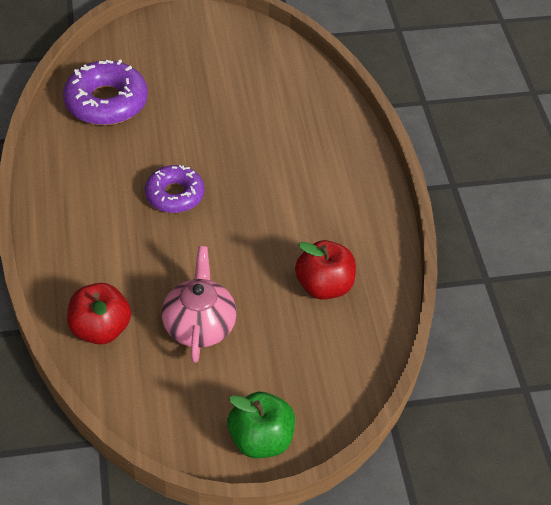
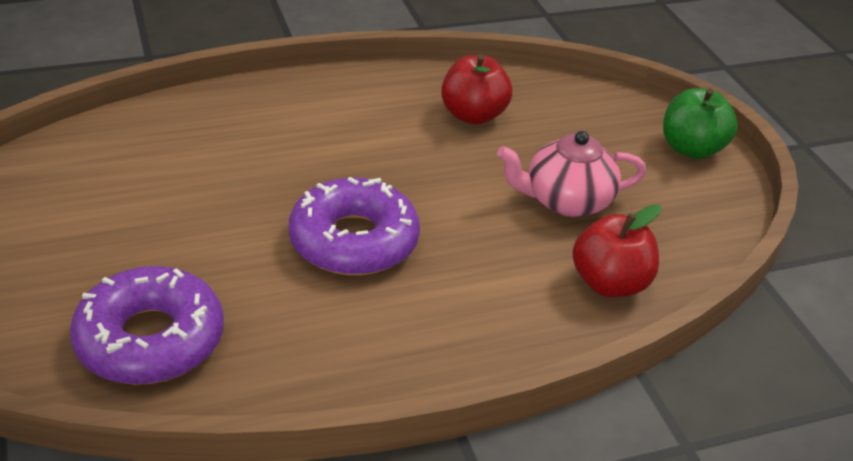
camera: 100 degrees left, 10 degrees down
purple donut [145,165,205,213] -> purple donut [288,177,420,275], size x1.51

